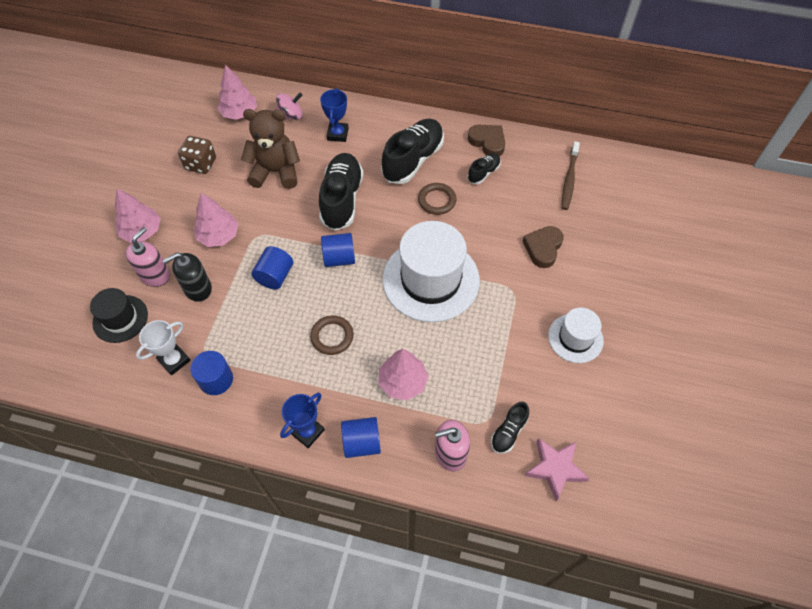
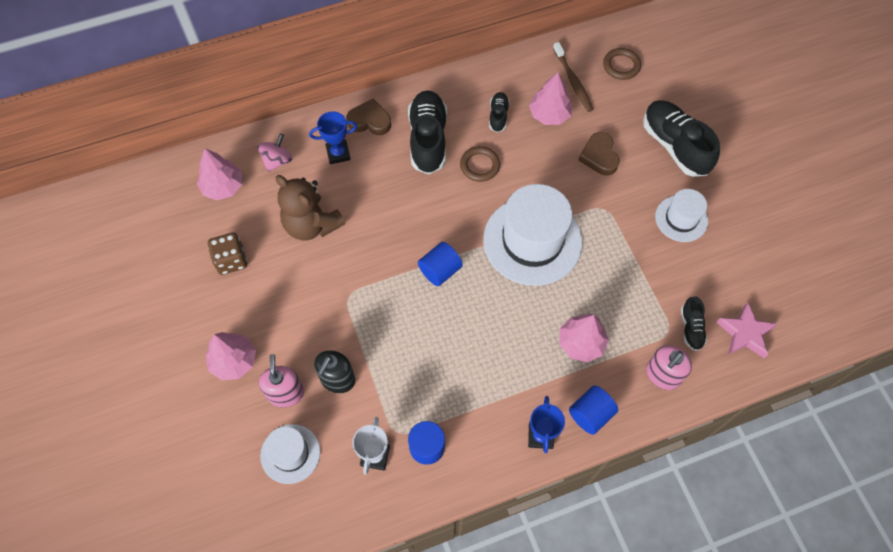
camera: 35 degrees left, 5 degrees up
black hat [90,288,148,343] -> white hat [260,424,320,484]
pink tree [194,193,239,247] -> pink tree moved to [529,72,572,125]
brown teddy bear [241,109,300,189] -> brown teddy bear turned 105 degrees counterclockwise [276,175,345,240]
blue cylinder [252,246,293,289] -> none
brown ring [310,315,354,355] -> brown ring moved to [603,48,641,80]
black shoe [319,153,363,231] -> black shoe moved to [643,100,720,177]
blue trophy [320,88,349,142] -> blue trophy turned 75 degrees counterclockwise [309,111,357,164]
brown heart [468,125,505,156] -> brown heart moved to [346,98,391,135]

